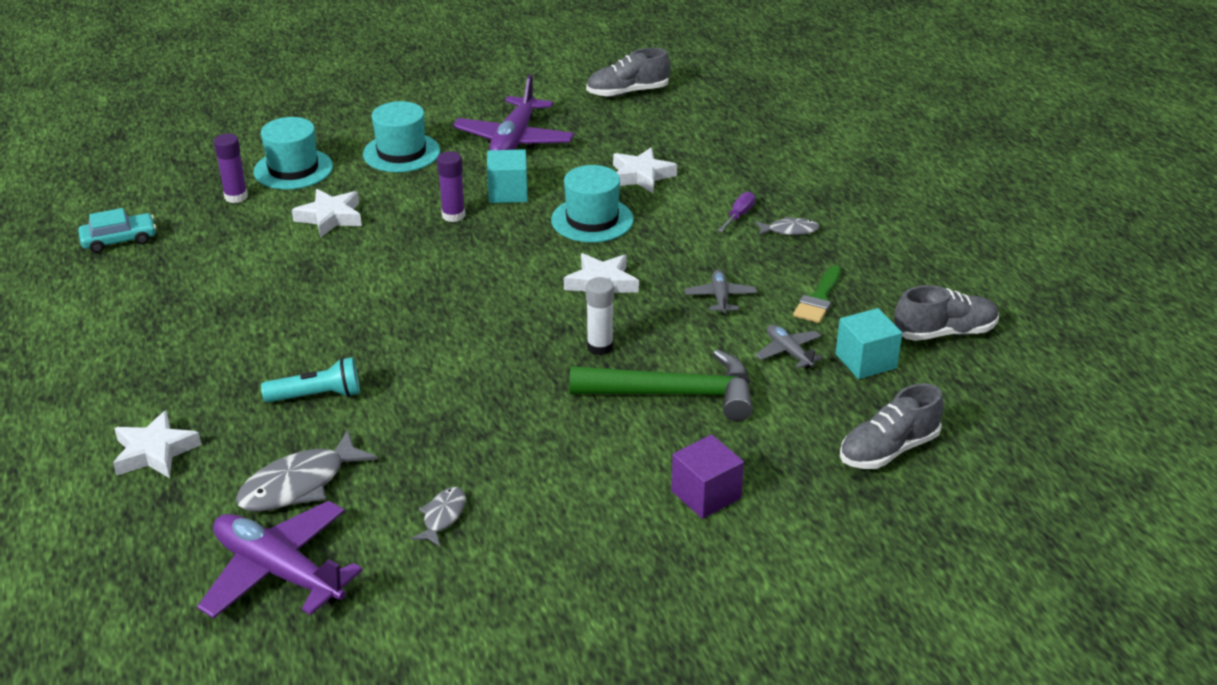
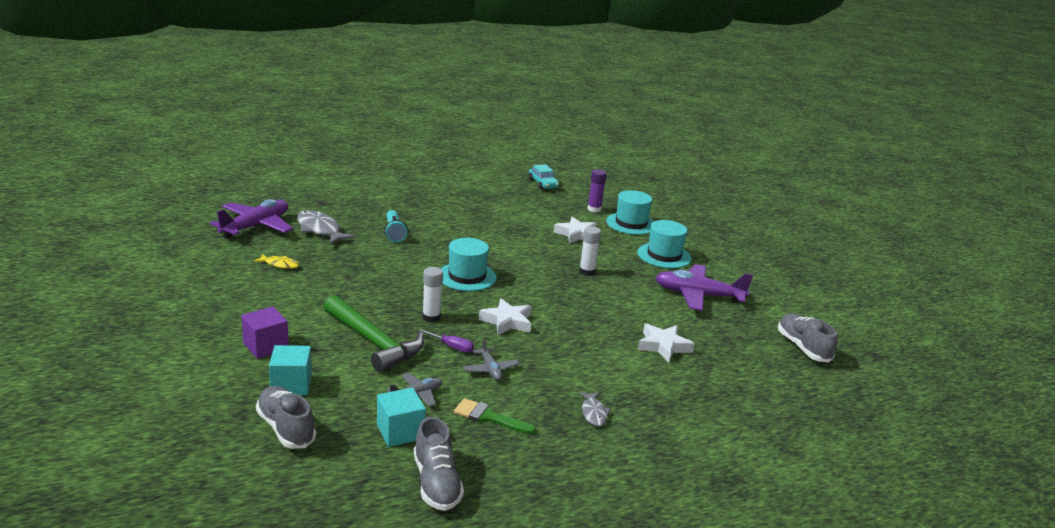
camera: 85 degrees right, 10 degrees down
white star [113,410,202,478] -> none
grey fish [411,487,466,547] -> yellow fish [253,254,300,269]
purple glue stick [437,151,465,222] -> white glue stick [579,226,601,276]
turquoise cube [487,149,528,203] -> turquoise cube moved to [269,345,312,395]
turquoise hat [551,165,634,243] -> turquoise hat moved to [441,238,497,291]
green hammer [570,349,753,422] -> green hammer turned 45 degrees counterclockwise [324,295,424,373]
grey plane [685,270,757,315] -> grey plane turned 75 degrees clockwise [463,338,519,381]
purple screwdriver [718,192,755,232] -> purple screwdriver moved to [419,329,474,353]

